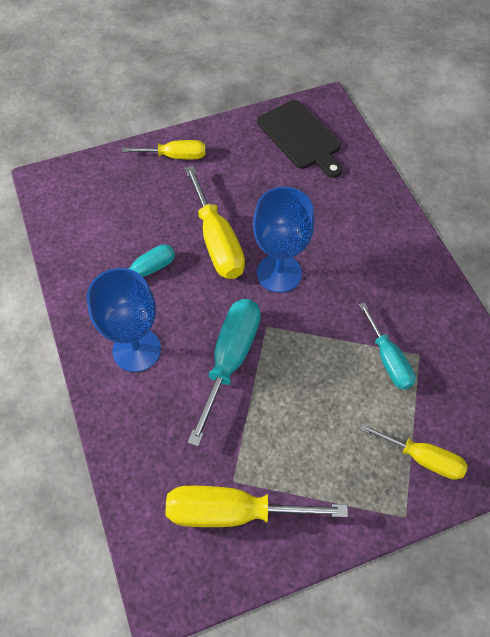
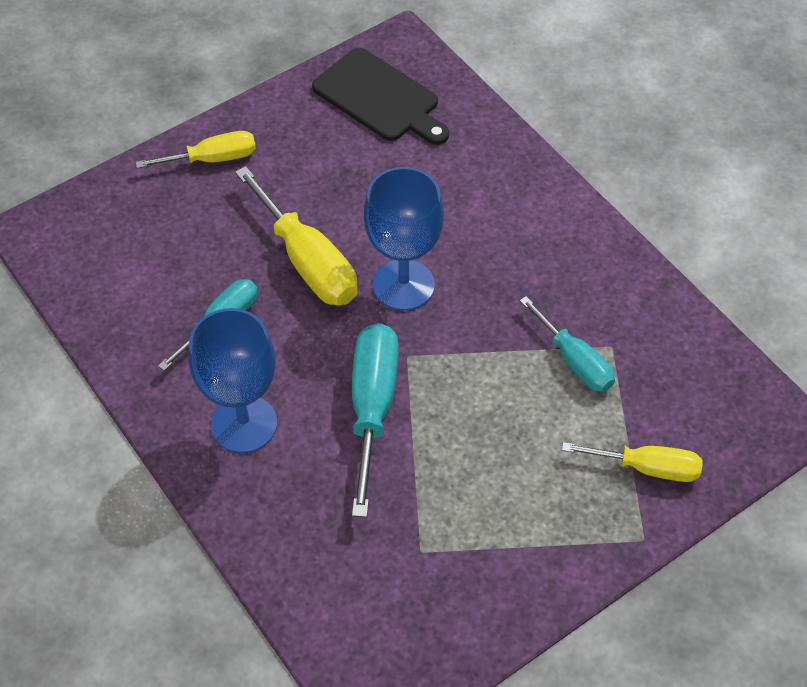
camera: 15 degrees left, 5 degrees down
yellow screwdriver [166,486,348,527] -> none

